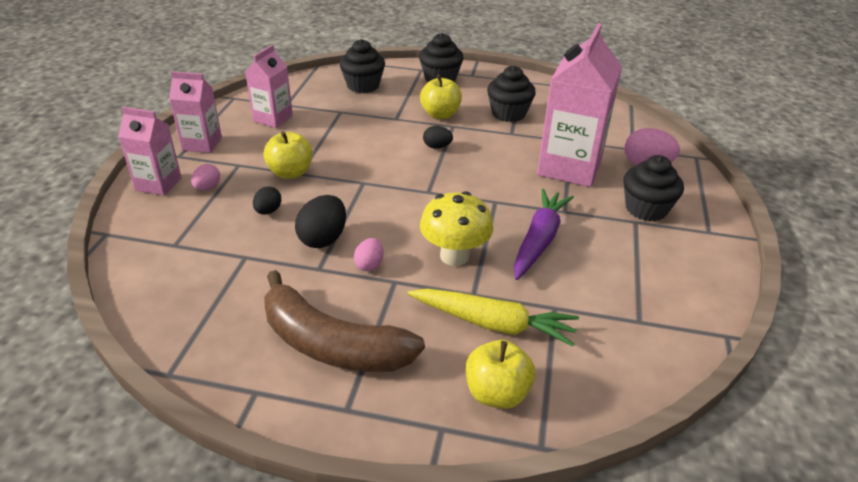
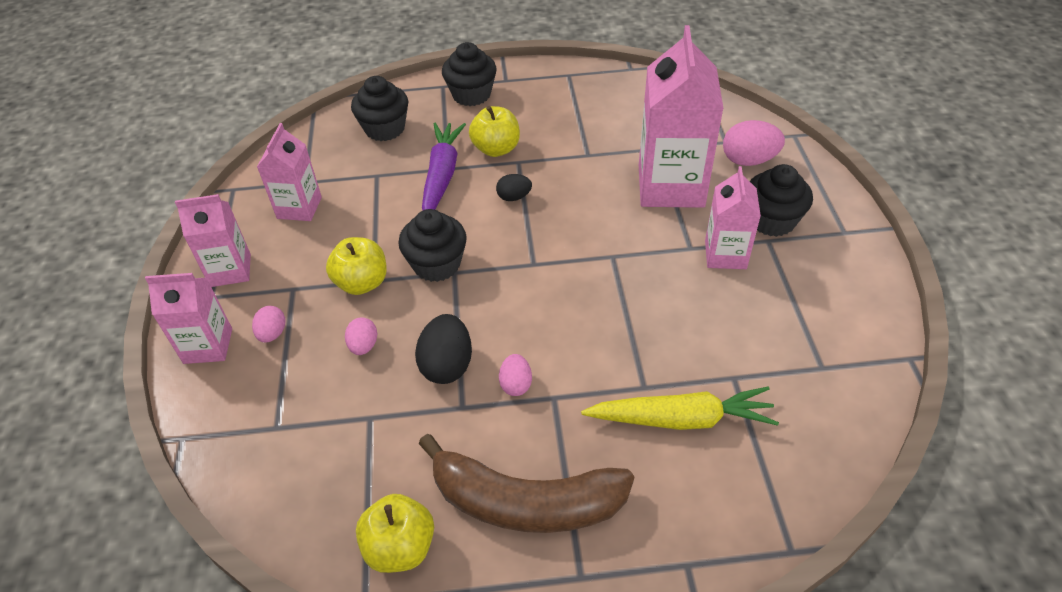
camera: 15 degrees left, 10 degrees up
black egg [253,187,281,215] -> pink egg [345,317,377,355]
yellow mushroom [420,191,493,266] -> none
yellow apple [466,340,535,409] -> yellow apple moved to [356,494,434,573]
black cupcake [487,66,536,122] -> black cupcake moved to [398,209,467,282]
purple carrot [514,188,574,280] -> purple carrot moved to [422,123,466,210]
none -> pink carton [705,166,761,269]

